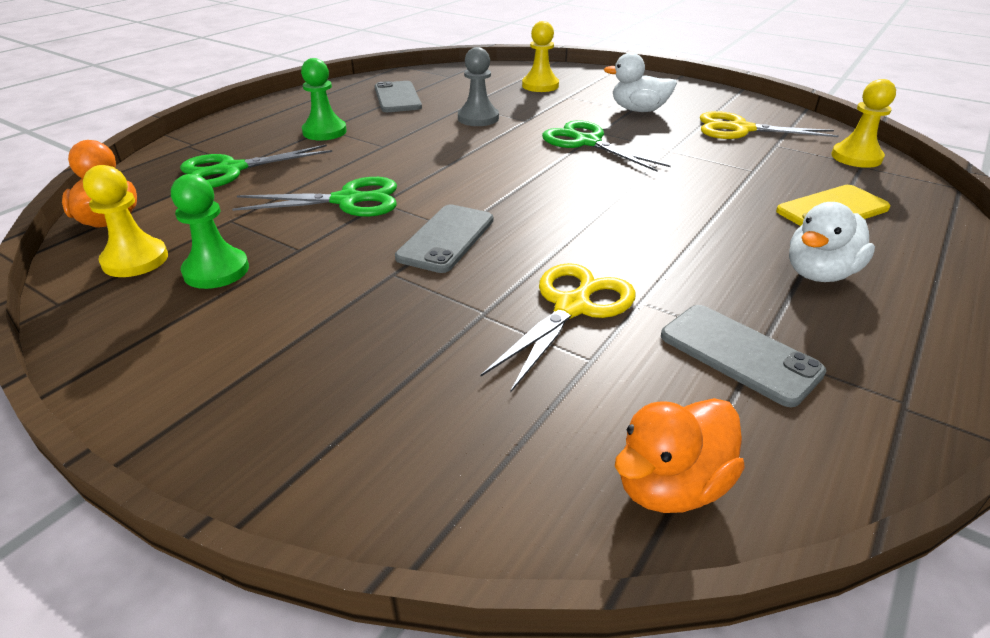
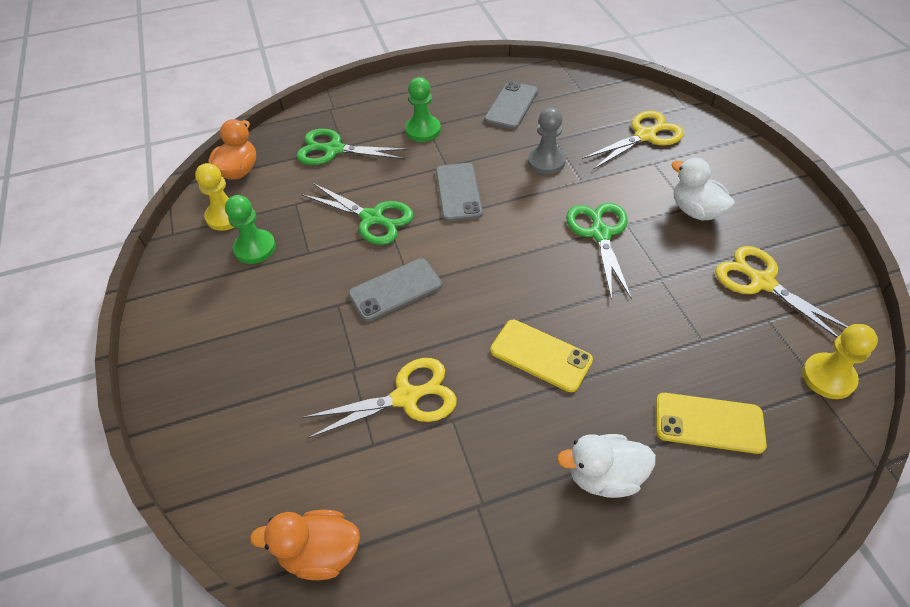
camera: 40 degrees right, 15 degrees up
yellow pawn [522,21,559,92] -> yellow scissors [582,111,684,170]
grey phone [661,305,826,407] -> grey phone moved to [436,163,483,222]
none -> yellow phone [490,320,593,392]

